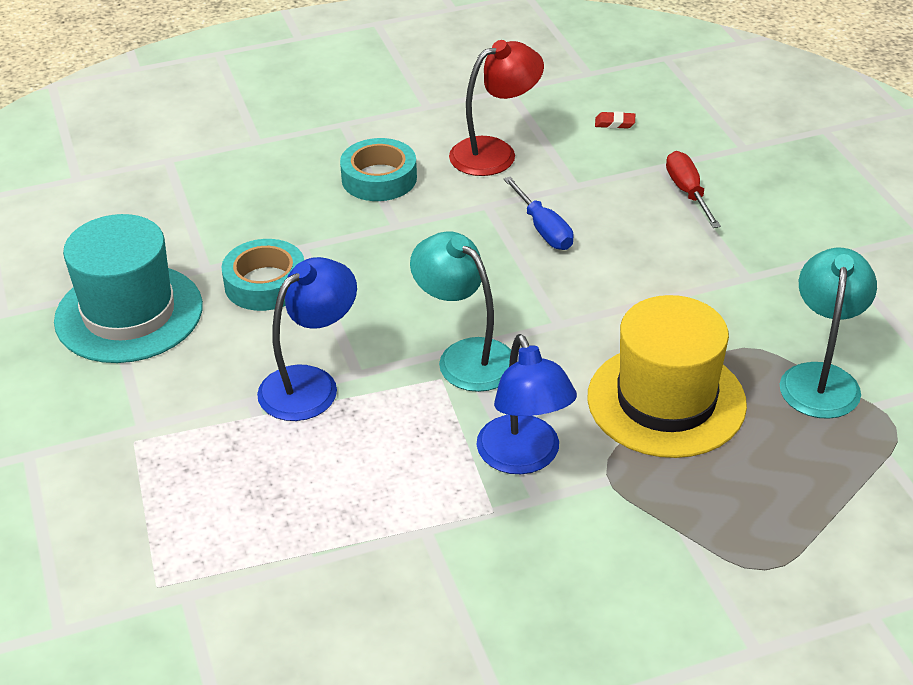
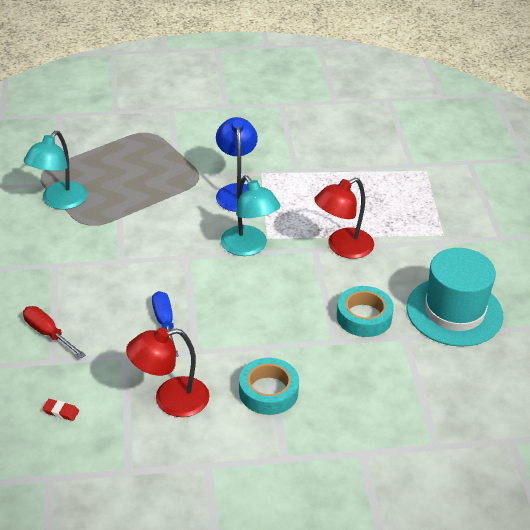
camera: 170 degrees left, 0 degrees up
blue lamp [257,257,357,421] -> red lamp [314,178,374,259]
yellow hat [587,295,747,458] -> none
red screwdriver [666,151,721,228] -> red screwdriver turned 135 degrees clockwise [23,306,86,358]

